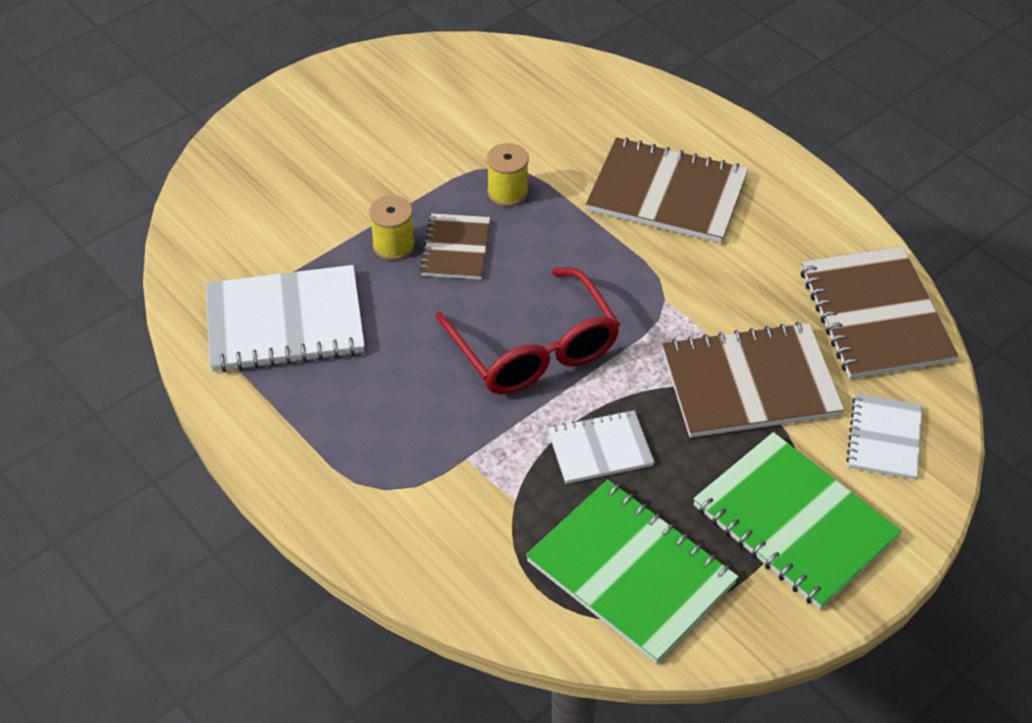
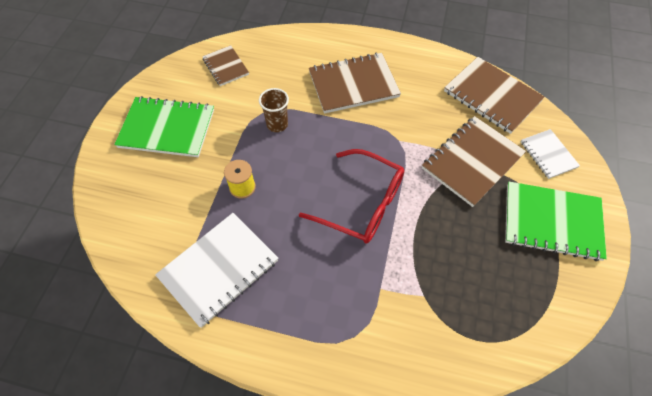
camera: 35 degrees left, 10 degrees up
brown notebook [420,213,490,280] -> brown notebook moved to [202,45,249,86]
yellow spool [487,143,529,207] -> brown cup [259,88,289,132]
green notebook [526,480,739,664] -> green notebook moved to [114,96,214,157]
white notebook [548,410,655,484] -> none

